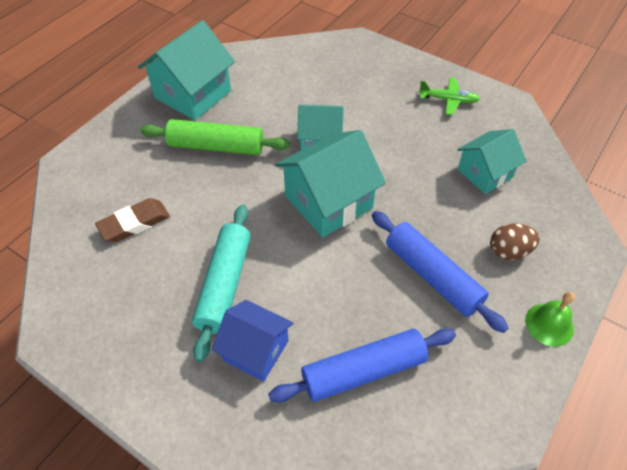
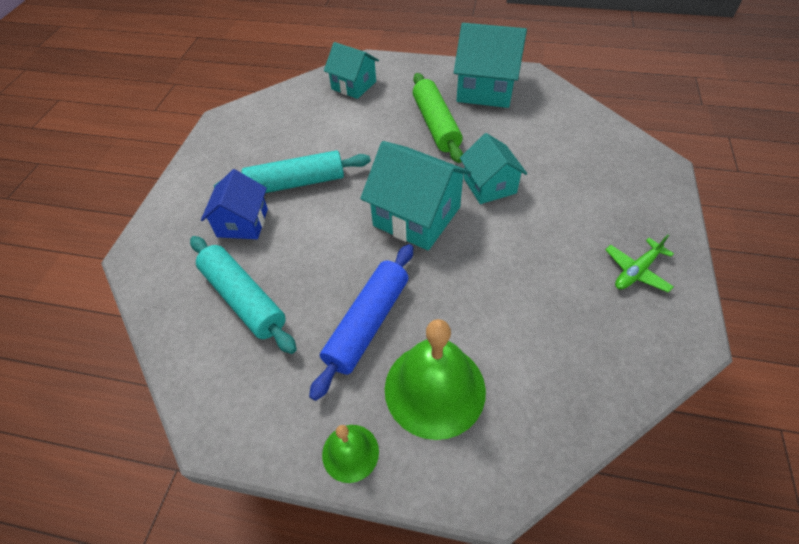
camera: 70 degrees right, 0 degrees up
brown eraser [95,198,170,242] -> none
blue rolling pin [268,329,456,402] -> turquoise rolling pin [190,236,297,354]
green plane [419,78,480,115] -> green plane turned 60 degrees clockwise [605,234,674,292]
turquoise house [457,129,526,194] -> turquoise house moved to [324,42,379,99]
brown egg [490,224,540,260] -> green bell [385,319,486,440]

